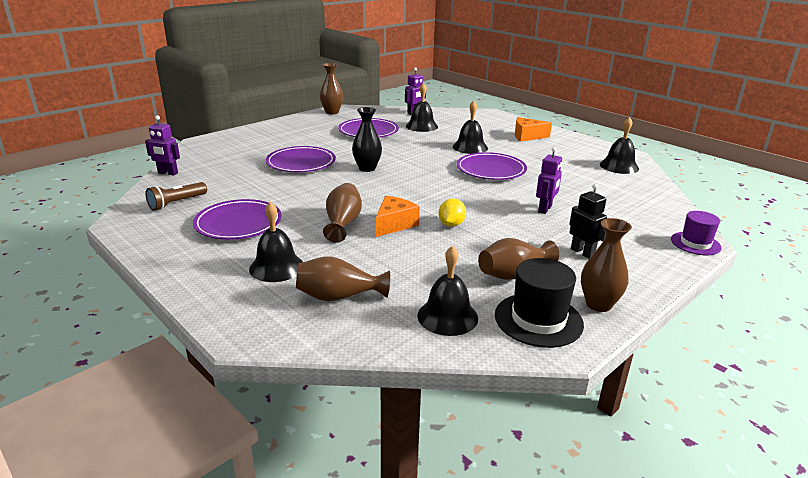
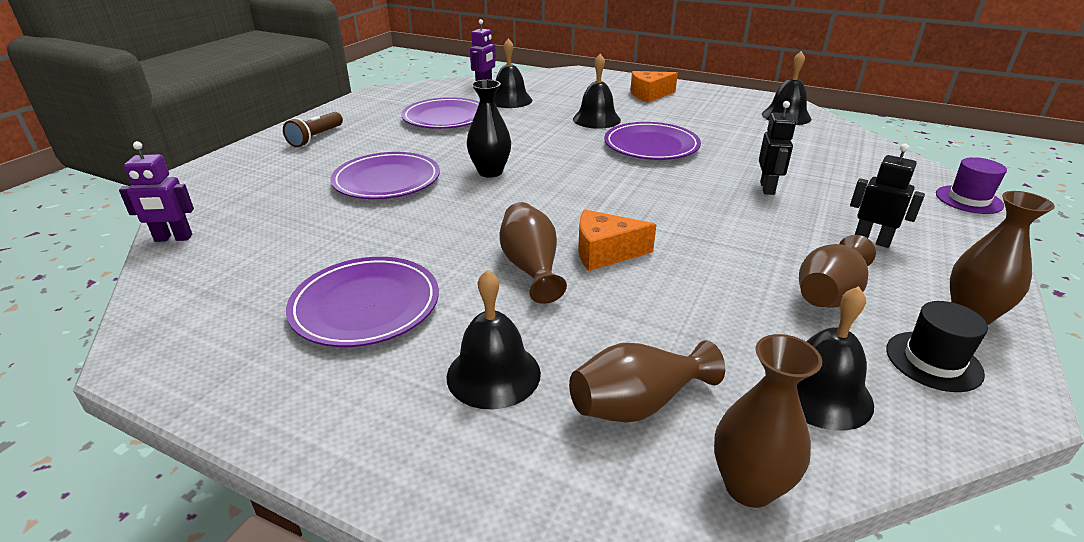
camera: 20 degrees left, 5 degrees up
brown flashlight [145,182,207,211] -> brown flashlight moved to [283,112,343,147]
brown vase [320,63,343,115] -> brown vase moved to [714,334,822,508]
orange cheese [376,196,420,237] -> orange cheese turned 105 degrees counterclockwise [578,209,656,271]
yellow lemon [439,199,466,227] -> none
black hat [495,258,584,348] -> black hat [886,301,988,392], size x0.66
purple robot [536,147,562,214] -> black robot [759,101,796,195]

